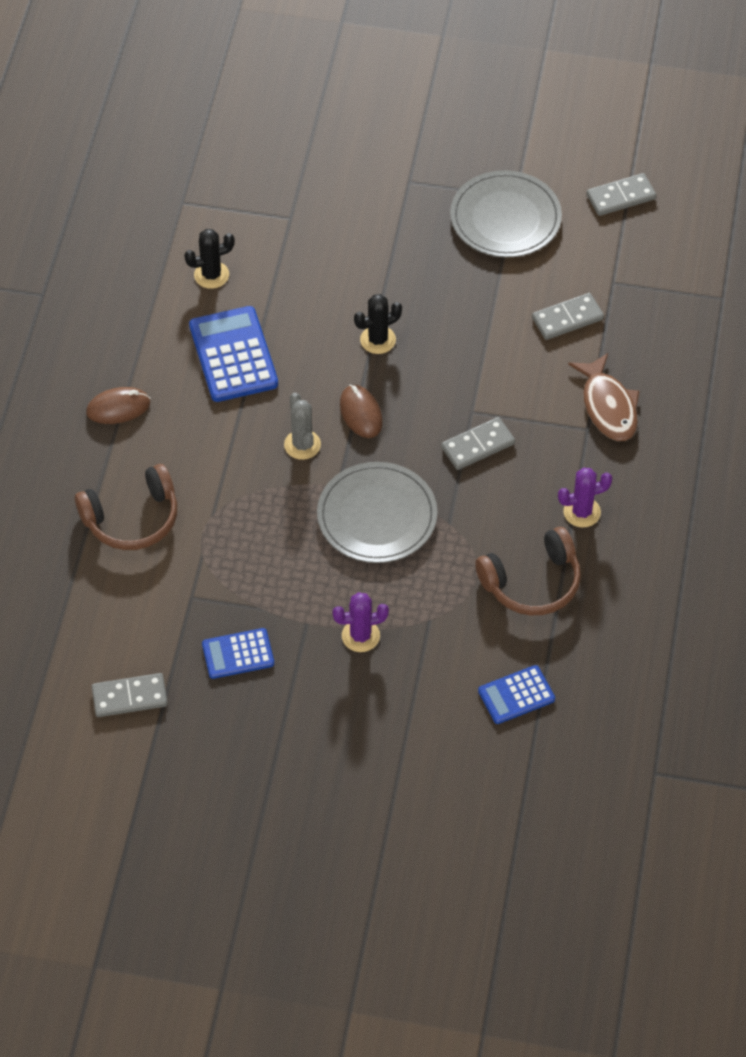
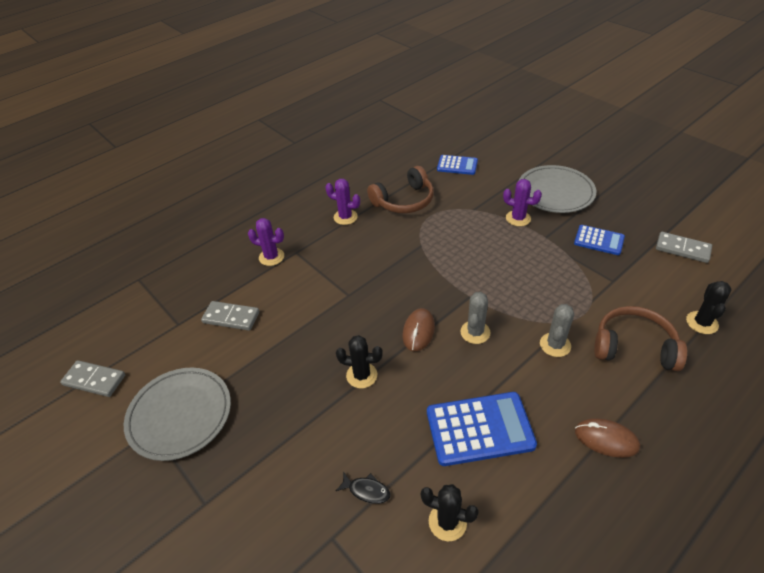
camera: 140 degrees left, 10 degrees down
blue calculator [189,306,278,402] -> blue calculator turned 120 degrees counterclockwise [427,392,537,466]
grey plate [317,462,437,563] -> grey plate moved to [519,165,596,213]
grey domino [441,417,515,470] -> none
brown headphones [475,527,581,615] -> brown headphones turned 135 degrees clockwise [367,166,434,213]
brown fish [568,353,639,441] -> purple cactus [248,218,284,266]
none -> black fish [336,471,391,504]
none -> grey cactus [540,304,574,357]
none -> black cactus [686,281,732,334]

